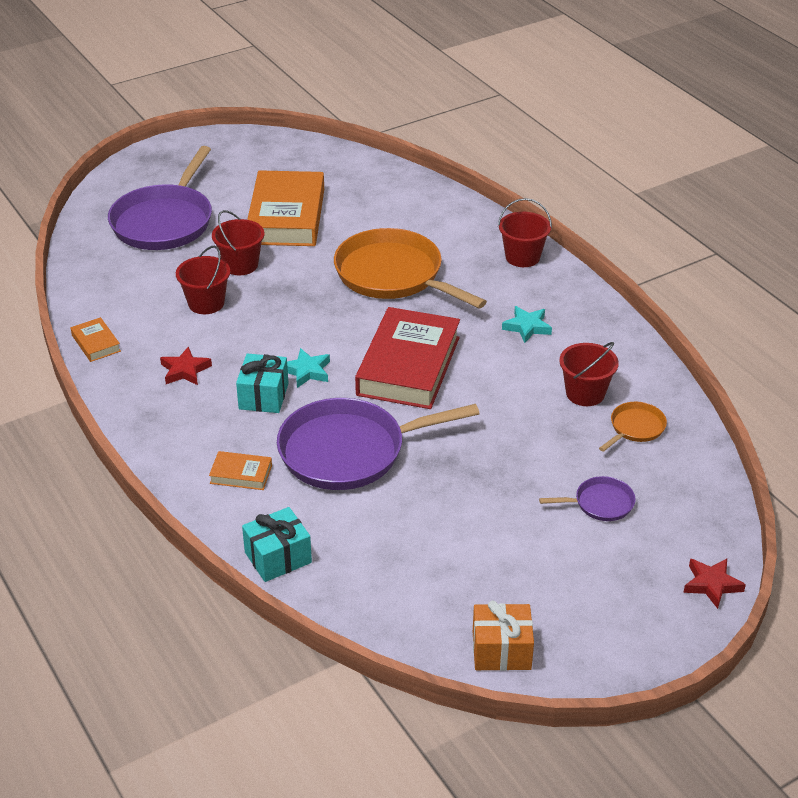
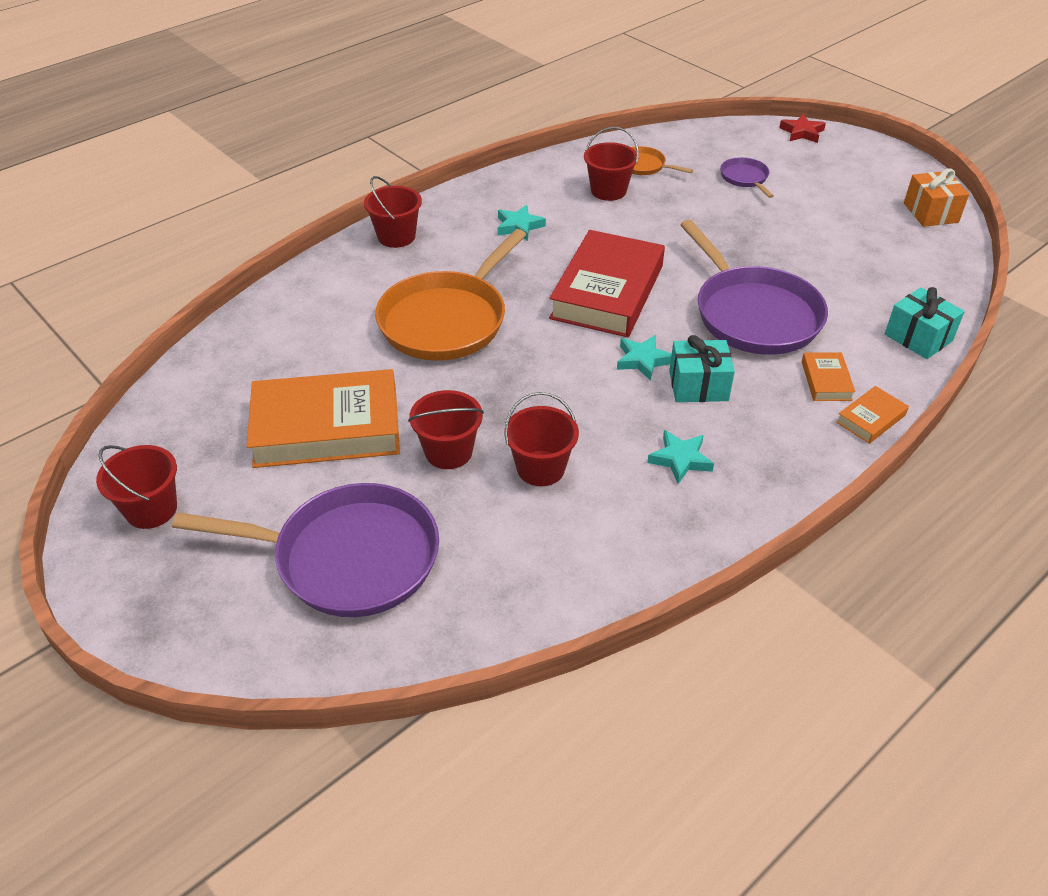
camera: 100 degrees left, 5 degrees up
orange book [71,317,121,362] -> orange book moved to [836,386,909,444]
red star [160,347,212,385] -> turquoise star [647,430,714,484]
red book [355,307,460,409] -> red book turned 75 degrees counterclockwise [549,230,665,337]
none -> red bucket [96,445,177,529]

